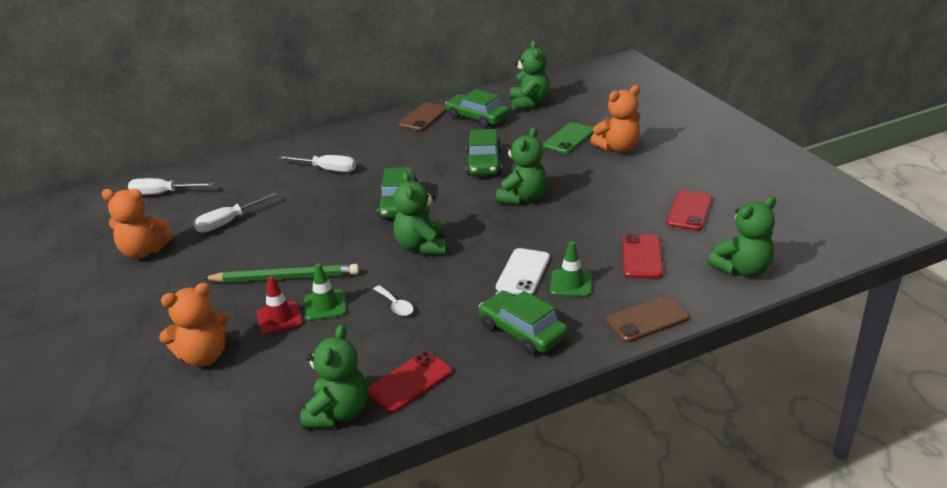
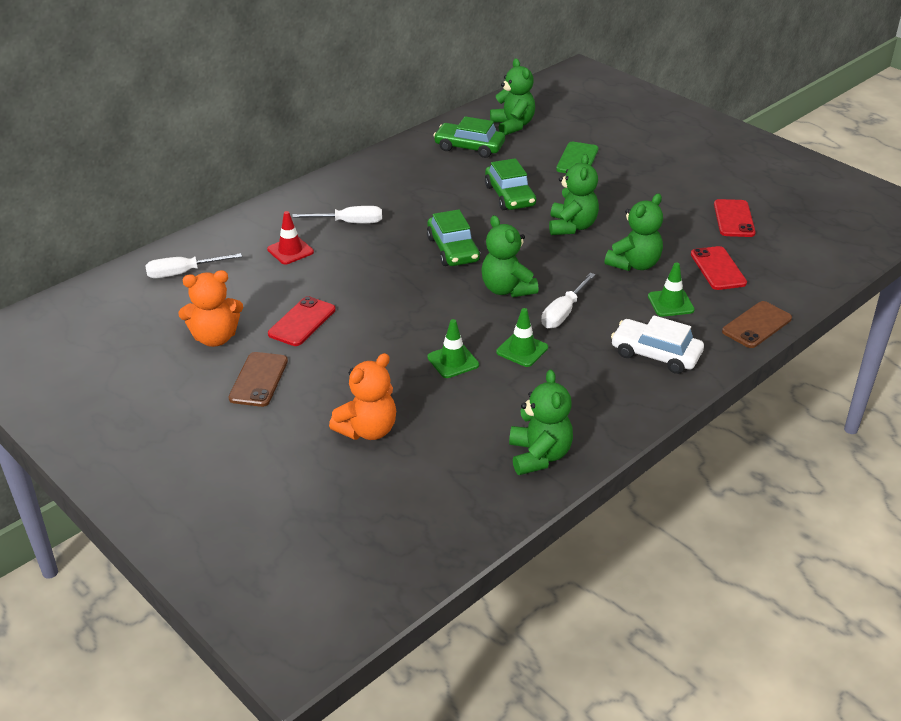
camera: 20 degrees left, 5 degrees up
white screwdriver [194,193,278,233] -> white screwdriver moved to [541,273,595,329]
green pencil [202,264,359,282] -> none
red traffic cone [257,276,303,335] -> red traffic cone moved to [267,211,314,264]
red phone [368,351,452,413] -> red phone moved to [268,296,336,346]
white spoon [373,285,414,316] -> green traffic cone [496,308,548,367]
brown phone [399,102,447,131] -> brown phone moved to [229,352,288,407]
green car [479,291,568,355] -> white car [611,315,704,374]
white phone [496,248,550,295] -> none
orange teddy bear [590,85,640,153] -> none
green teddy bear [708,196,776,277] -> green teddy bear moved to [605,194,663,271]

